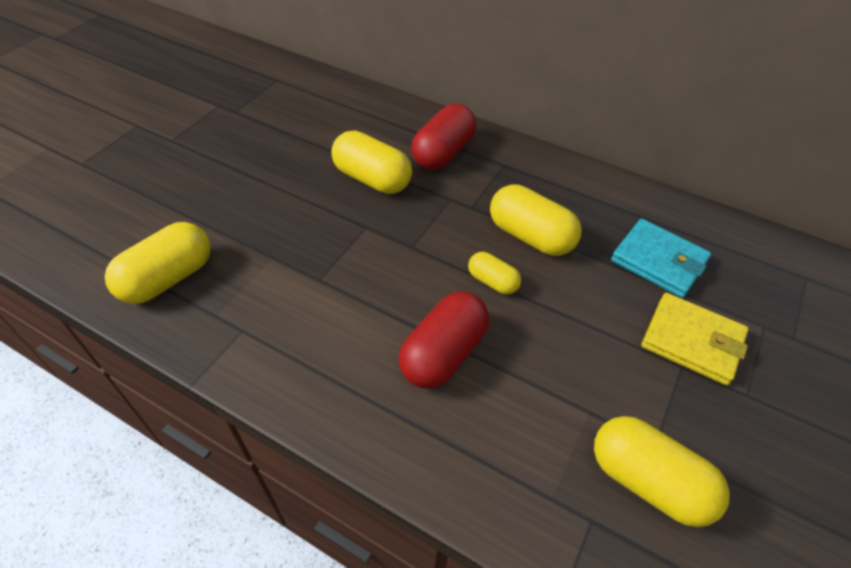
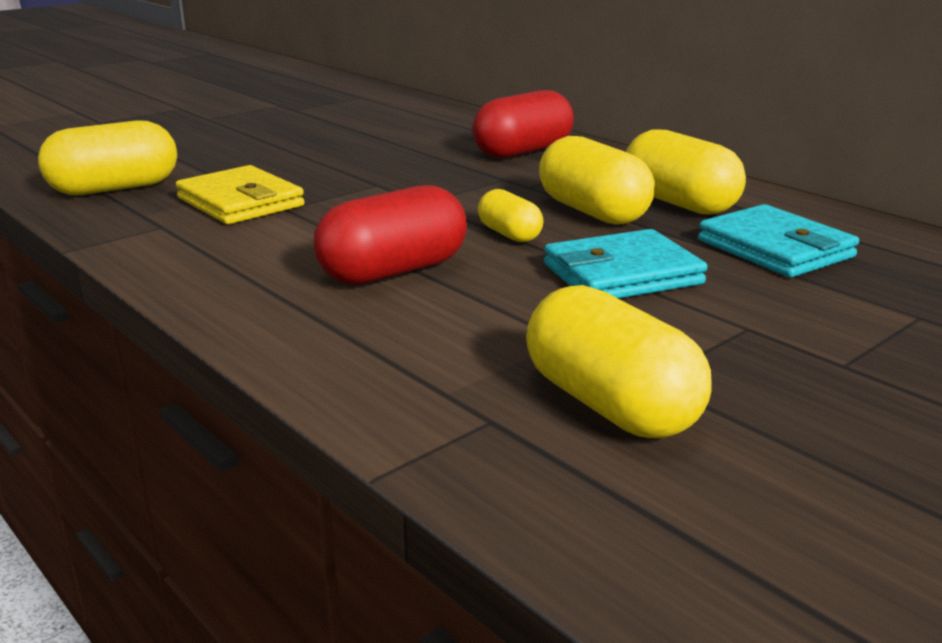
camera: 20 degrees right, 25 degrees down
yellow capsule [331,131,412,194] -> yellow capsule moved to [626,129,746,215]
yellow wallet [641,293,749,385] -> yellow wallet moved to [176,165,305,224]
none -> turquoise wallet [544,229,708,299]

